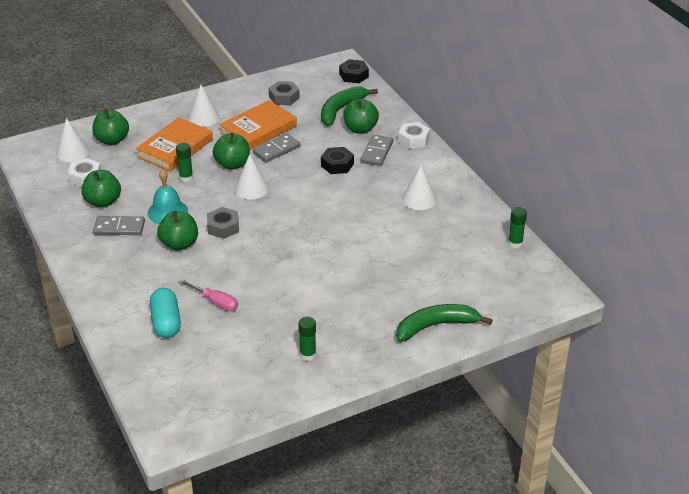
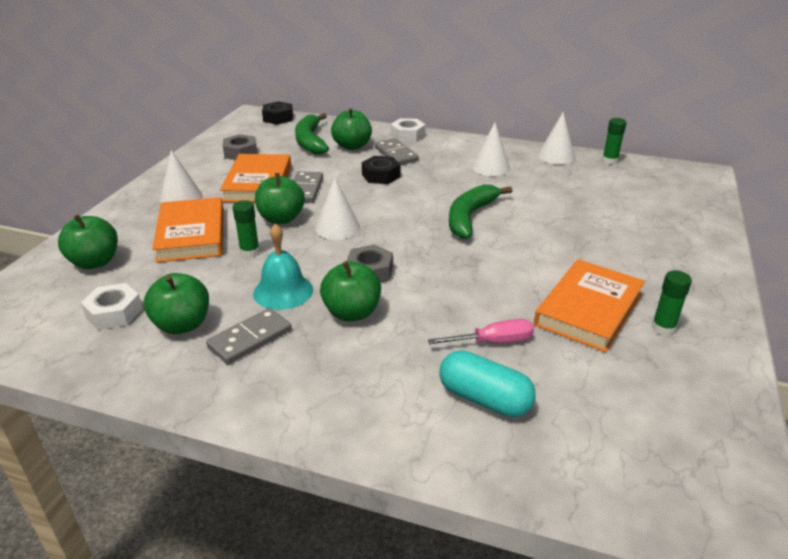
camera: 45 degrees left, 5 degrees down
white cone [56,118,89,162] -> white cone moved to [538,112,575,165]
green banana [396,304,493,342] -> green banana moved to [449,184,512,239]
none -> orange book [534,259,645,352]

